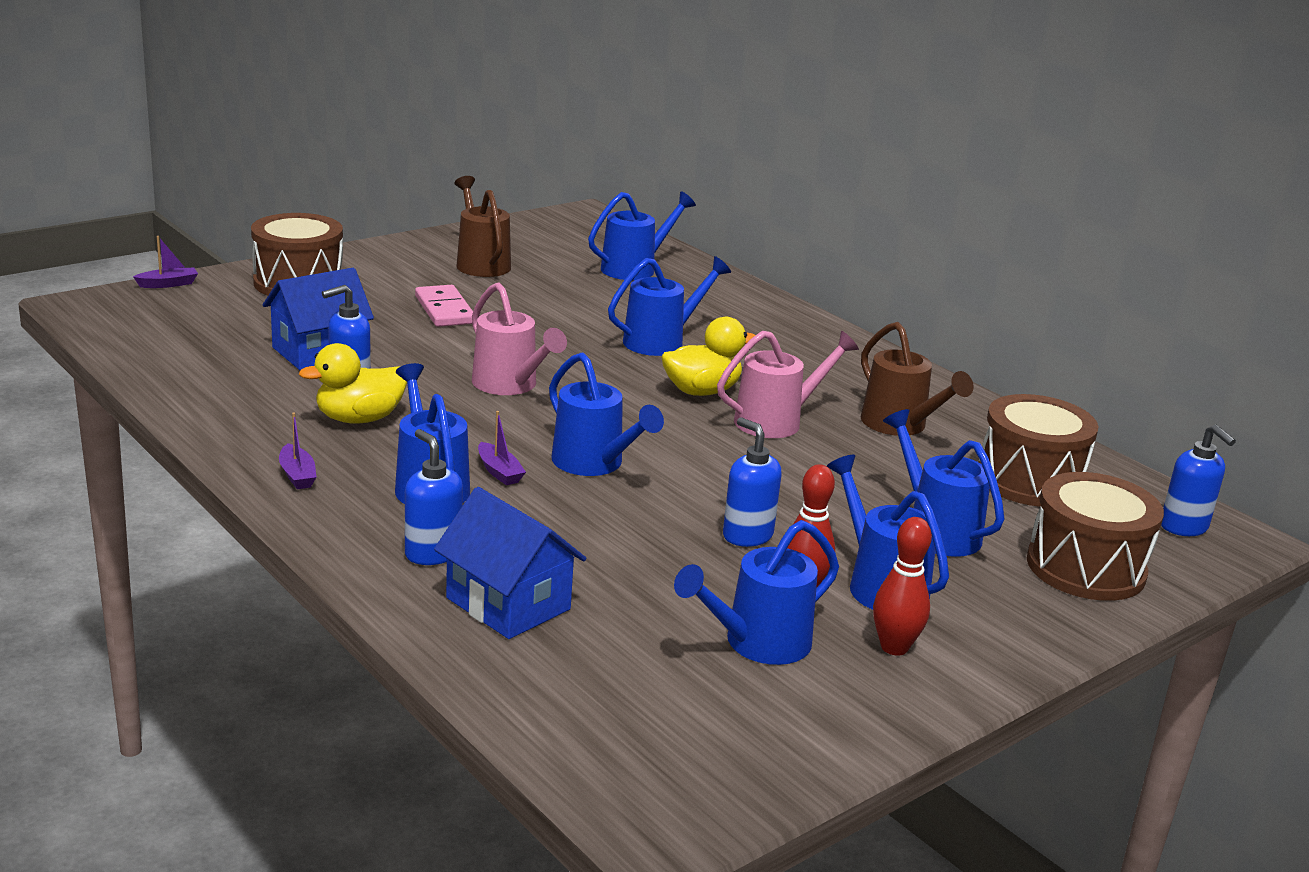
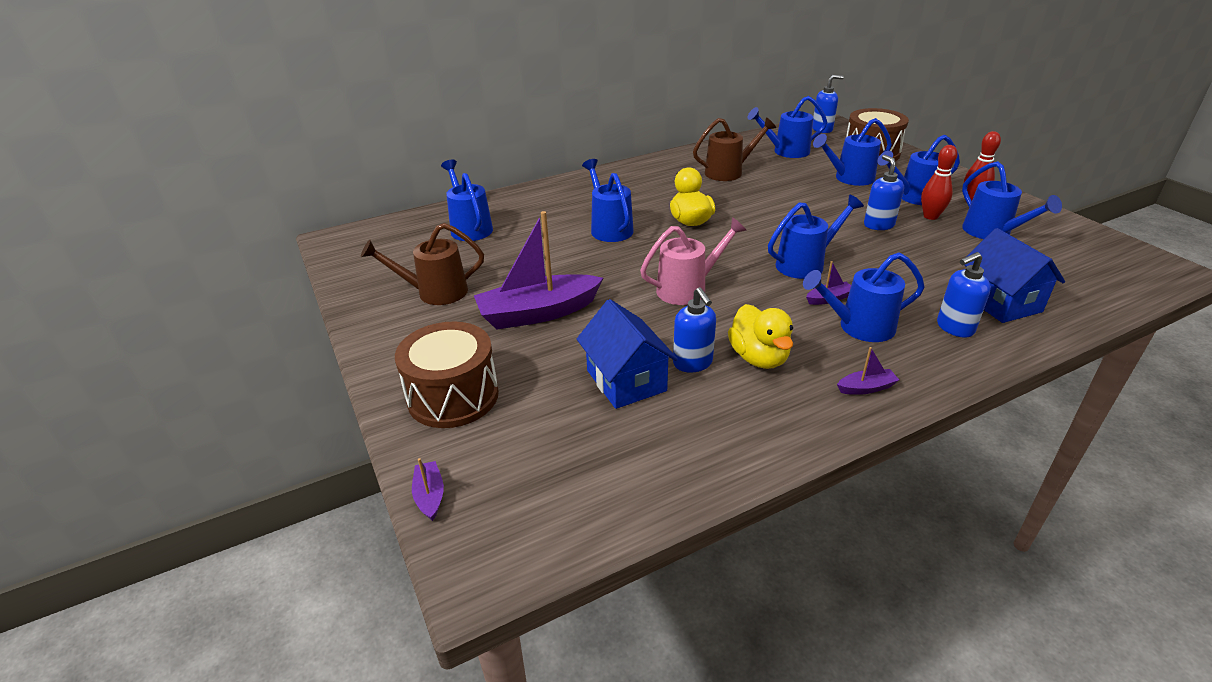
camera: 75 degrees left, 10 degrees up
pink domino [415,285,473,327] -> purple boat [474,211,603,330]
blue house [434,487,586,639] -> blue house turned 75 degrees counterclockwise [964,228,1065,323]
pink watering can [717,331,859,438] -> none
blue soap dispenser [723,417,782,547] -> blue soap dispenser turned 105 degrees clockwise [864,155,904,230]
brown drum [978,394,1098,507] -> blue watering can [747,96,827,158]

